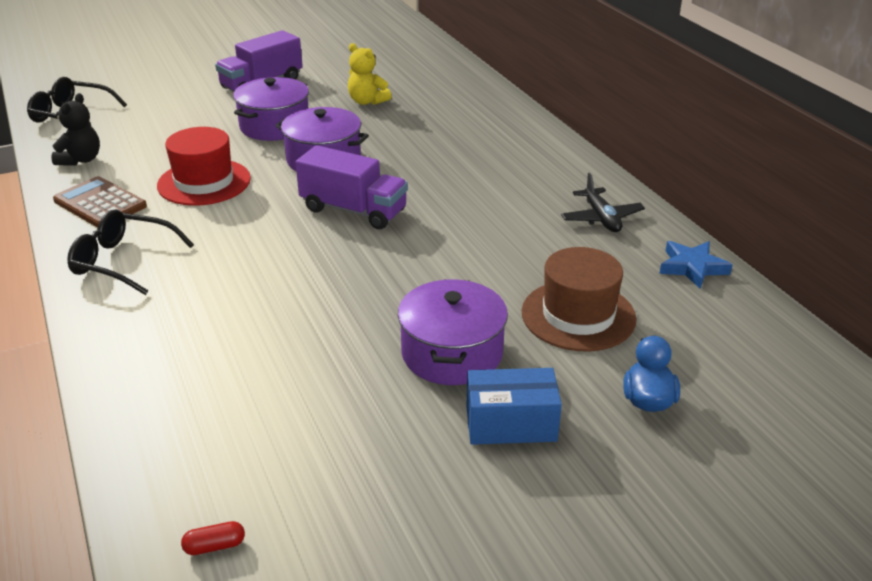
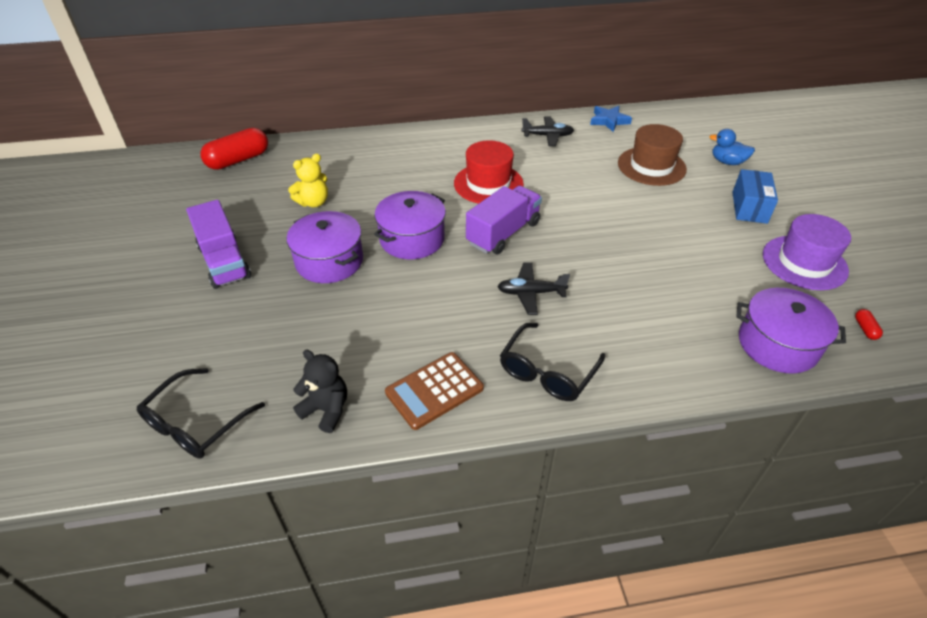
camera: 75 degrees left, 10 degrees up
red hat [157,127,251,206] -> red hat moved to [454,141,524,204]
purple pot [398,279,508,385] -> purple pot moved to [736,288,846,374]
none -> red capsule [201,128,268,170]
none -> black plane [497,262,570,315]
none -> purple hat [763,214,851,290]

